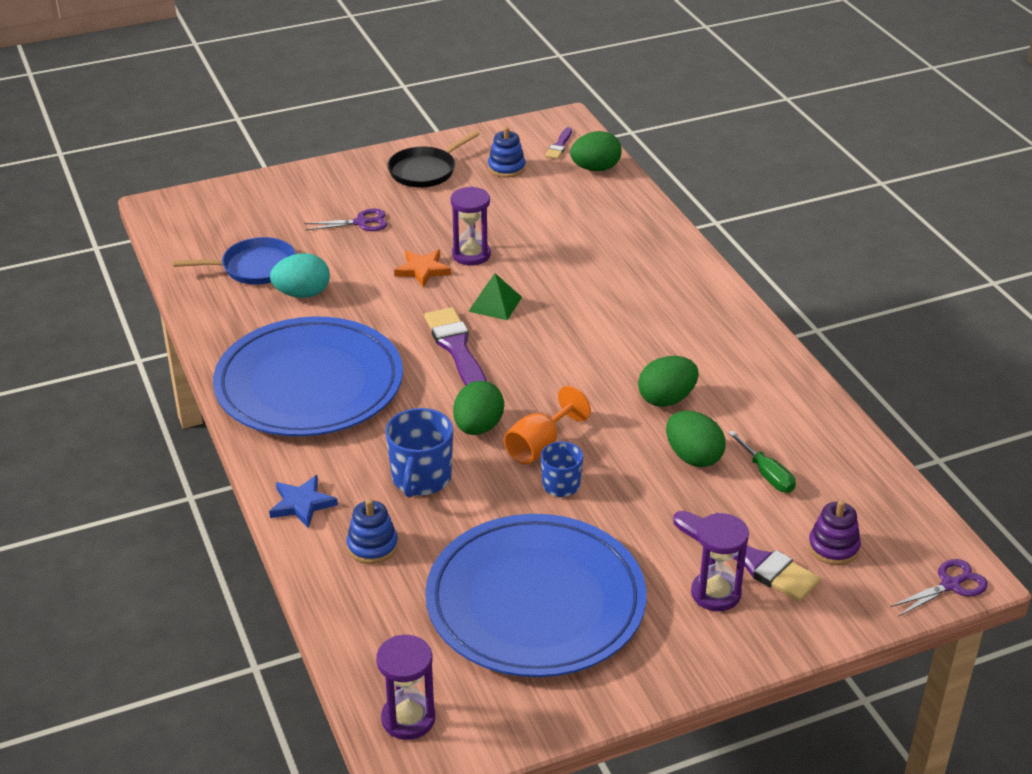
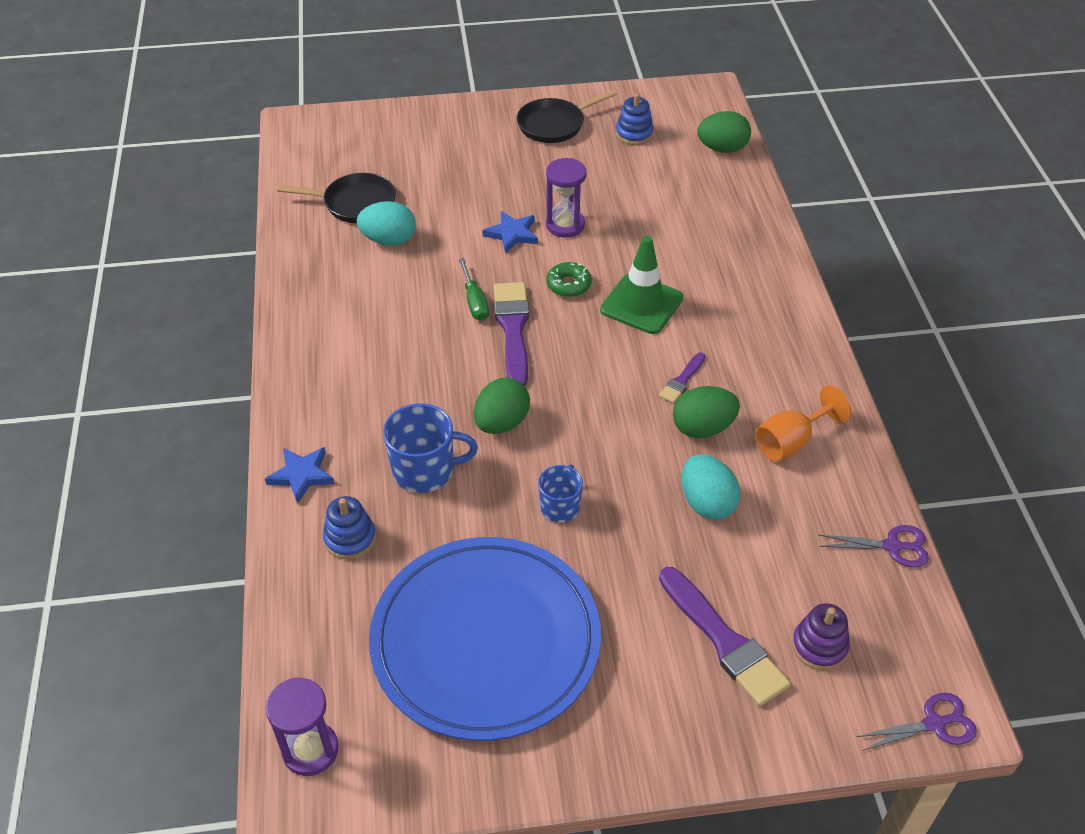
camera: 15 degrees right, 10 degrees up
blue pan [173,237,296,285] -> black pan [277,173,396,223]
blue plate [213,316,403,436] -> none
purple scissors [304,209,388,231] -> purple scissors moved to [819,525,929,568]
blue mug [385,408,453,498] -> blue mug turned 120 degrees counterclockwise [383,403,478,493]
orange star [394,250,451,287] -> blue star [482,211,538,254]
green pyramid [468,273,522,320] -> green donut [546,262,592,297]
orange goblet [504,386,591,464] -> orange goblet moved to [755,385,851,462]
purple brush [545,127,572,159] -> purple brush moved to [659,352,705,403]
green egg [666,411,726,467] -> turquoise egg [682,454,740,520]
purple hourglass [691,513,749,611] -> none
green screwdriver [728,431,796,493] -> green screwdriver moved to [459,258,489,321]
none -> green traffic cone [600,236,683,334]

